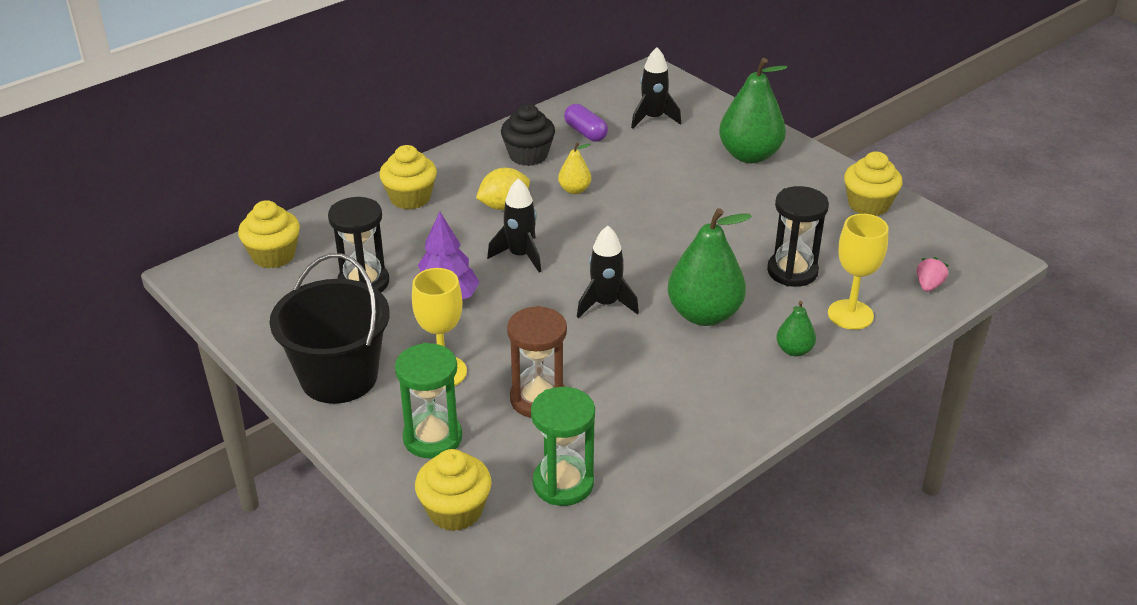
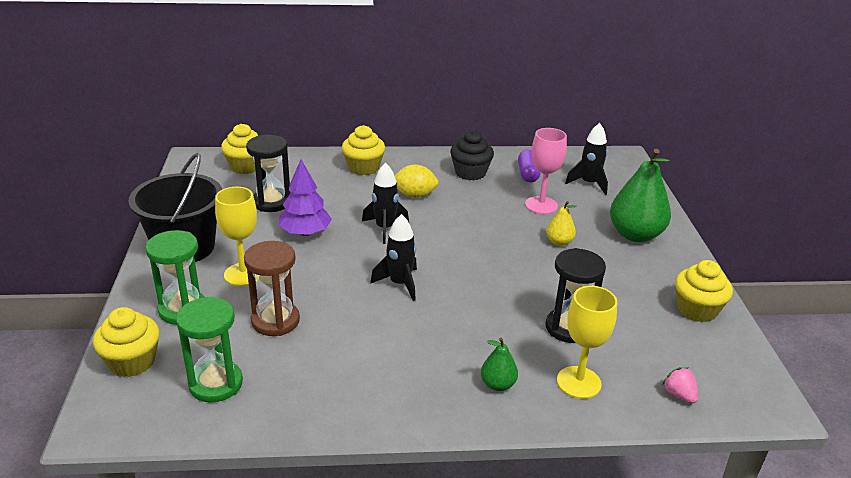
camera: 35 degrees right, 5 degrees down
yellow pear [558,142,591,194] -> yellow pear moved to [546,201,577,246]
green pear [668,208,752,326] -> none
pink strawberry [917,257,949,292] -> pink strawberry turned 90 degrees counterclockwise [662,367,698,403]
none -> pink goblet [525,128,567,214]

